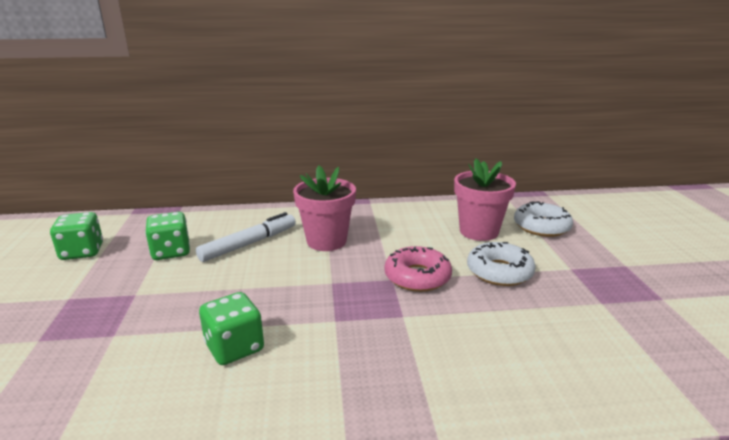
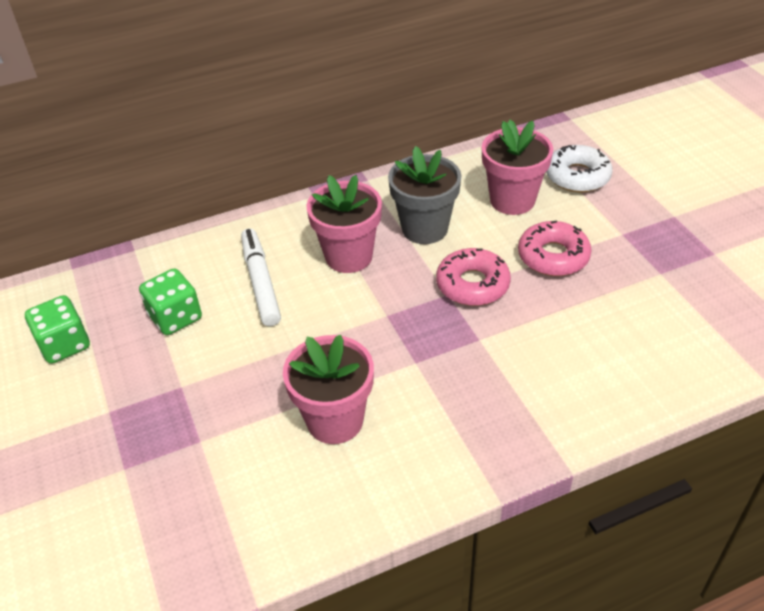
camera: 15 degrees left, 20 degrees up
white marker [196,212,296,262] -> white marker turned 45 degrees counterclockwise [241,229,281,326]
green dice [199,292,264,365] -> pink flower pot [283,335,374,444]
white donut [467,242,536,286] -> pink donut [518,221,592,276]
none -> grey flower pot [388,146,461,244]

